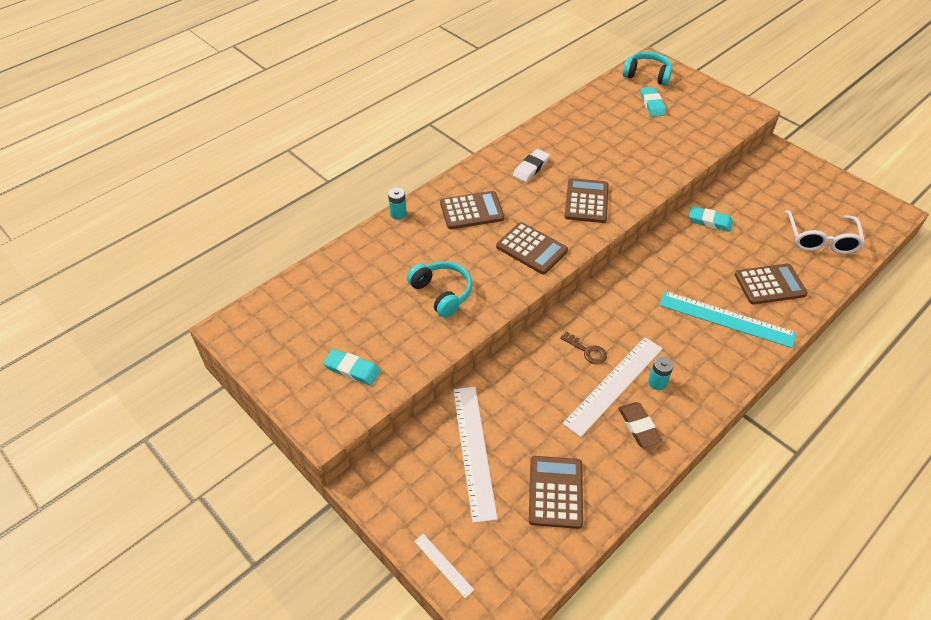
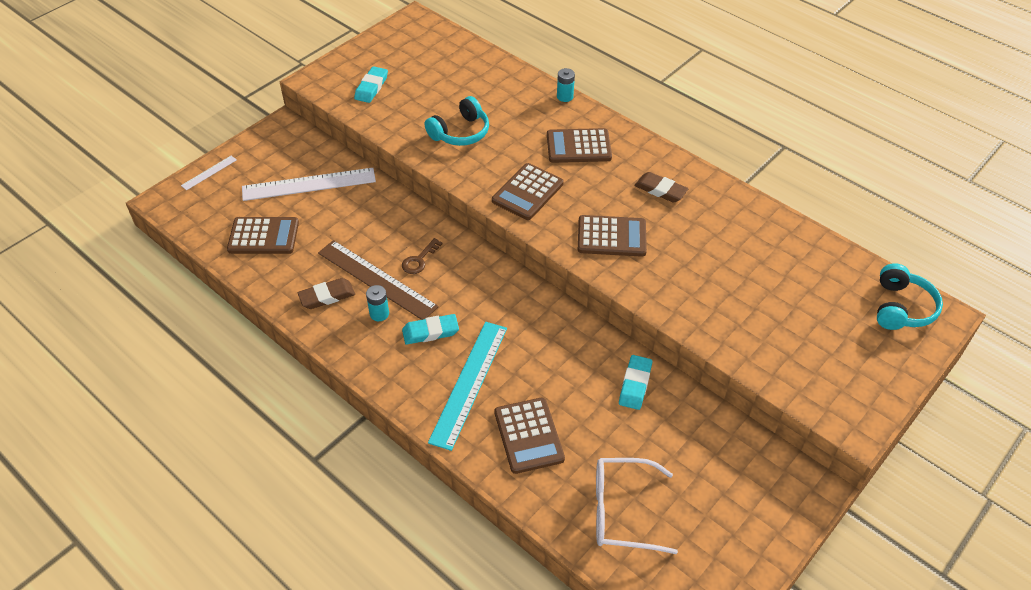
camera: 85 degrees right, 0 degrees up
brown calculator [440,191,505,229] -> brown calculator turned 105 degrees clockwise [547,128,612,163]
white eraser [513,149,550,182] -> brown eraser [634,172,689,203]
white ruler [562,337,663,437] -> brown ruler [318,240,439,320]
turquoise eraser [640,87,666,117] -> turquoise eraser moved to [402,314,459,345]

